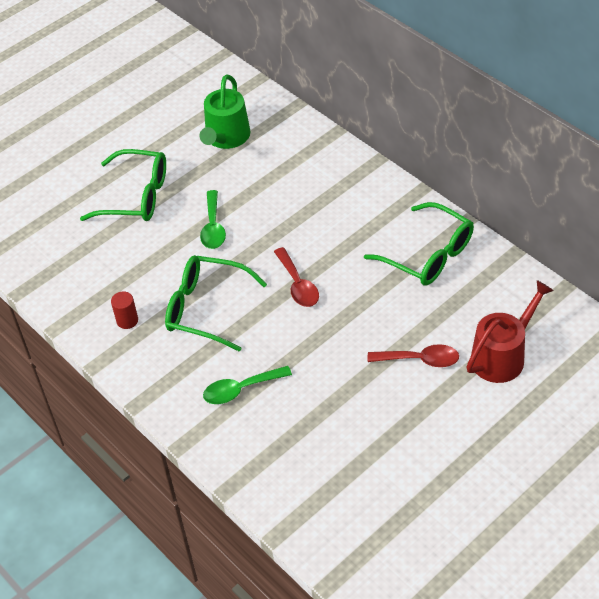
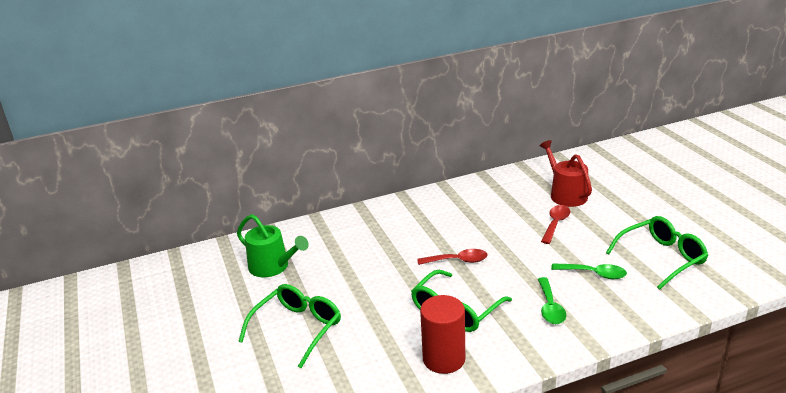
camera: 70 degrees left, 20 degrees down
red cylinder [111,291,138,329] -> red cylinder [420,295,465,374], size x2.05
green spoon [200,190,226,249] -> green spoon moved to [551,263,627,279]
green glasses [364,202,474,286] -> green glasses moved to [606,216,708,290]

